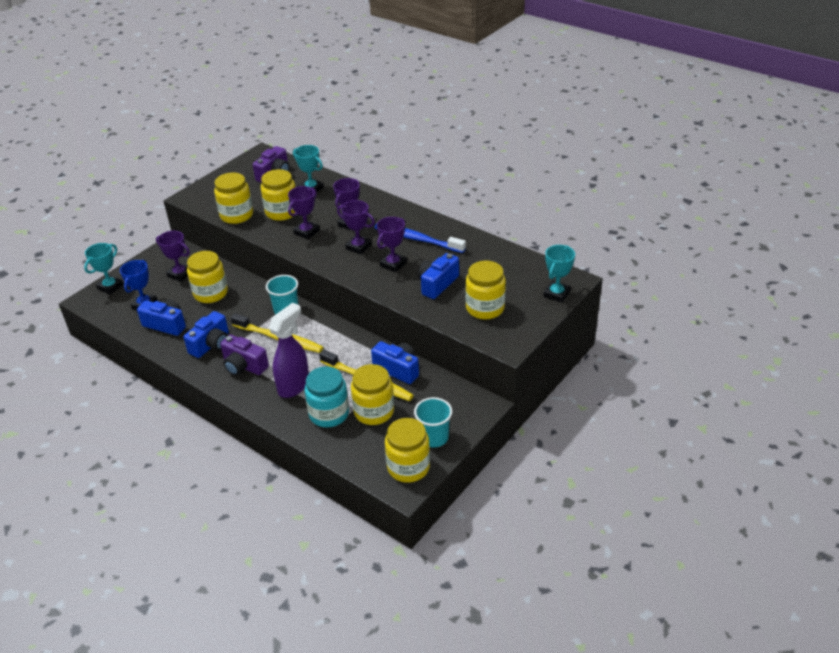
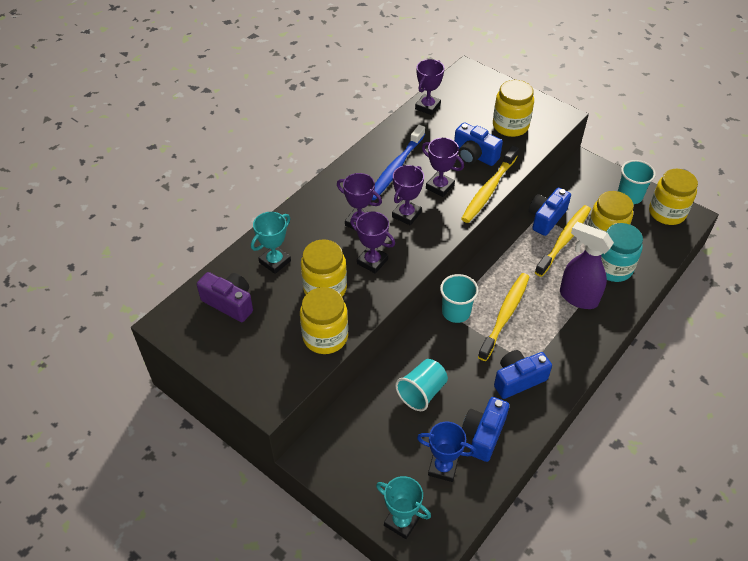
camera: 90 degrees left, 10 degrees up
purple trophy [156,231,190,282] -> purple trophy moved to [415,59,444,115]
blue camera [184,311,229,358] -> blue camera turned 60 degrees counterclockwise [494,350,552,399]
yellow jar [187,251,228,303] -> turquoise cup [395,359,448,411]
purple camera [220,335,269,376] -> none
turquoise trophy [543,245,575,303] -> none
none -> yellow toothbrush [461,146,519,223]

